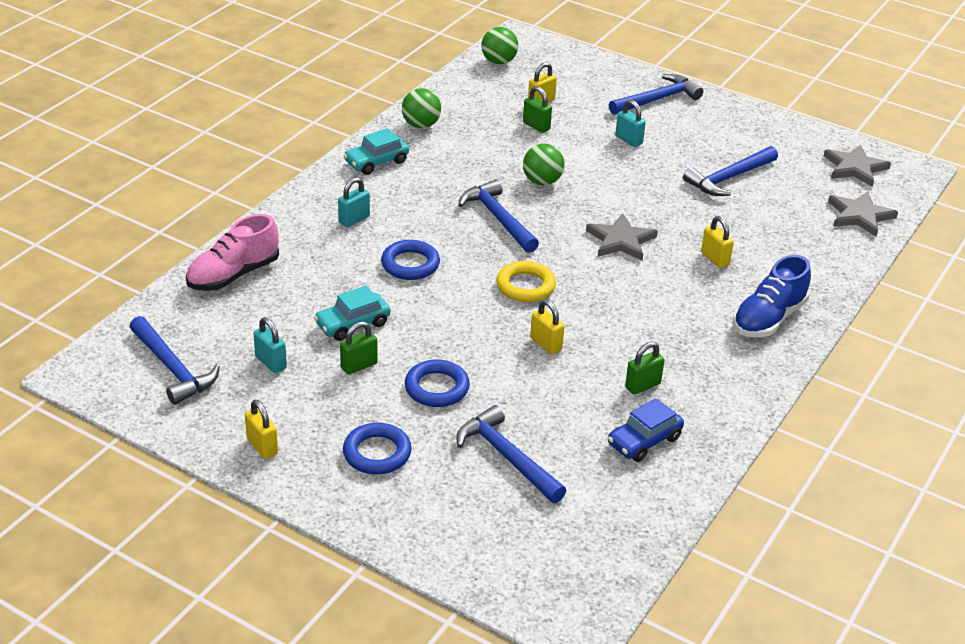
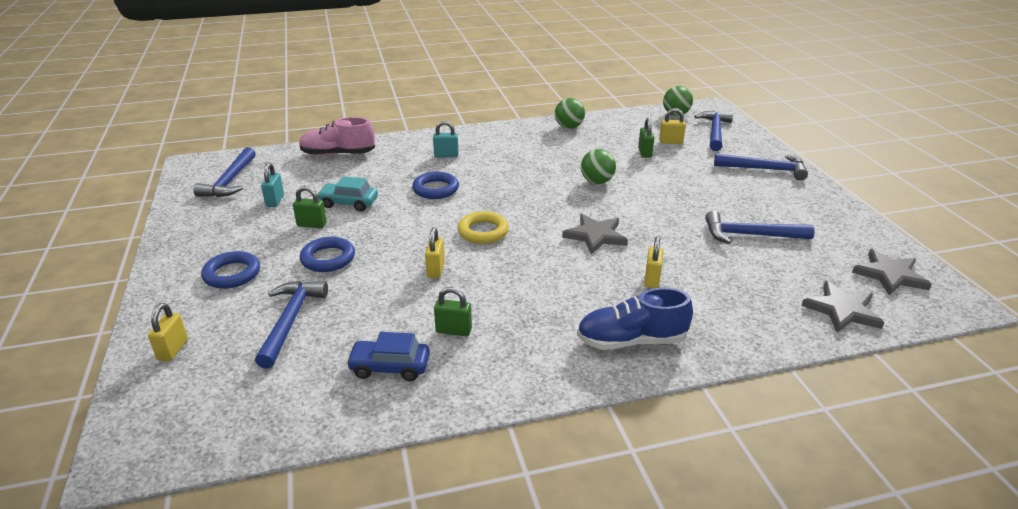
camera: 45 degrees right, 5 degrees down
yellow padlock [245,400,278,459] -> yellow padlock moved to [148,303,188,361]
turquoise car [343,128,409,175] -> none
blue hammer [458,179,539,253] -> blue hammer moved to [694,110,733,151]
turquoise padlock [615,100,646,147] -> none

